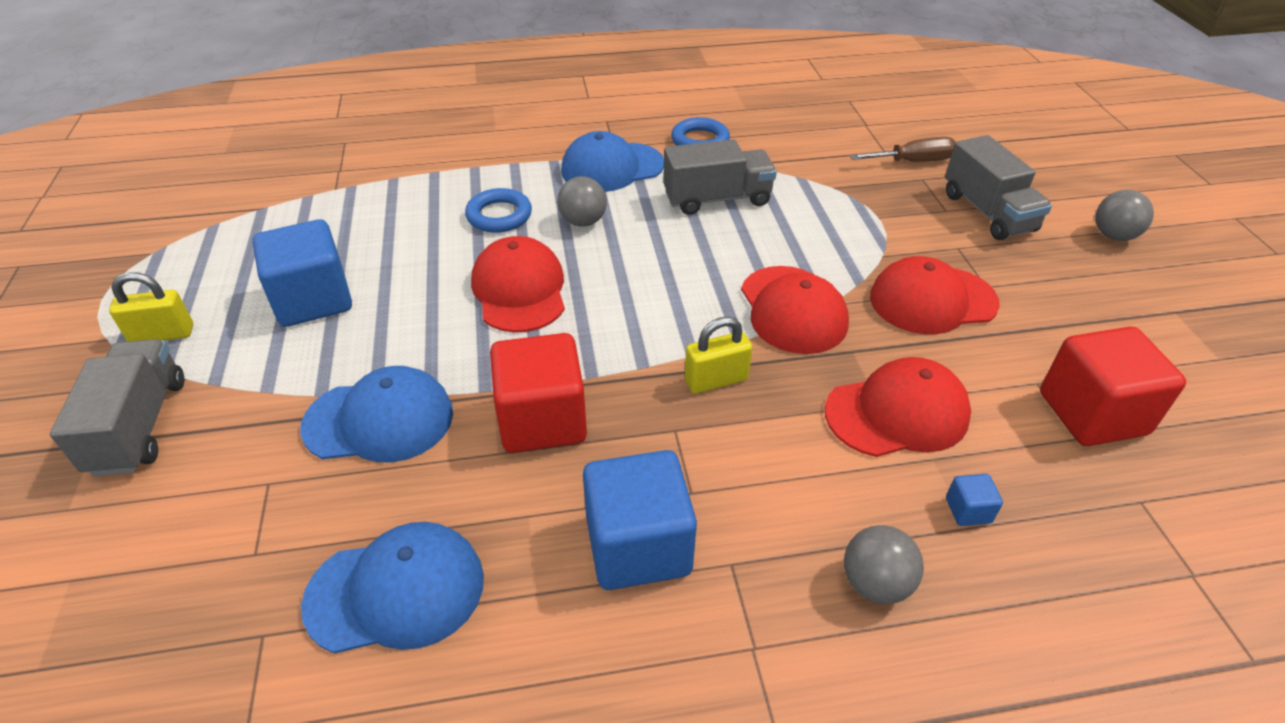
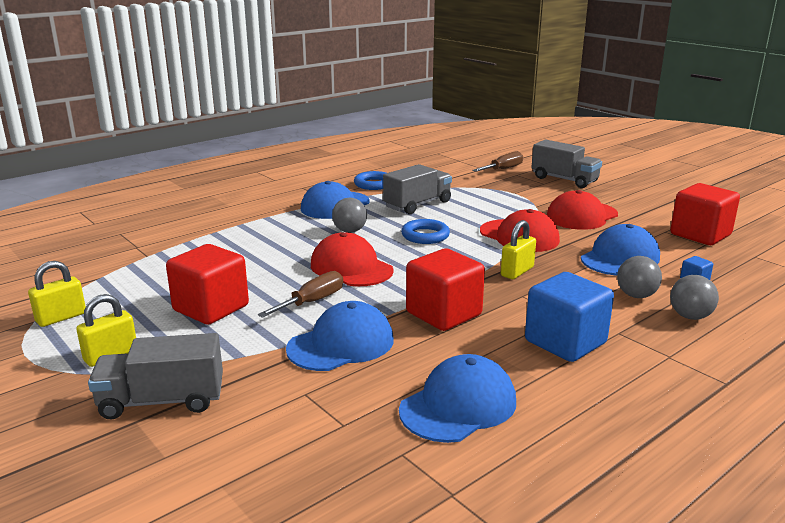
camera: 30 degrees left, 20 degrees down
grey truck [50,339,184,476] -> grey truck turned 60 degrees counterclockwise [88,333,223,419]
blue cube [253,219,352,327] -> red cube [166,244,249,325]
blue ring [465,188,532,233] -> blue ring moved to [401,219,450,244]
red cap [825,357,971,457] -> blue cap [581,224,660,276]
grey ball [1095,190,1154,241] -> grey ball moved to [617,256,662,298]
none -> yellow padlock [28,261,86,327]
none -> brown screwdriver [258,271,343,318]

